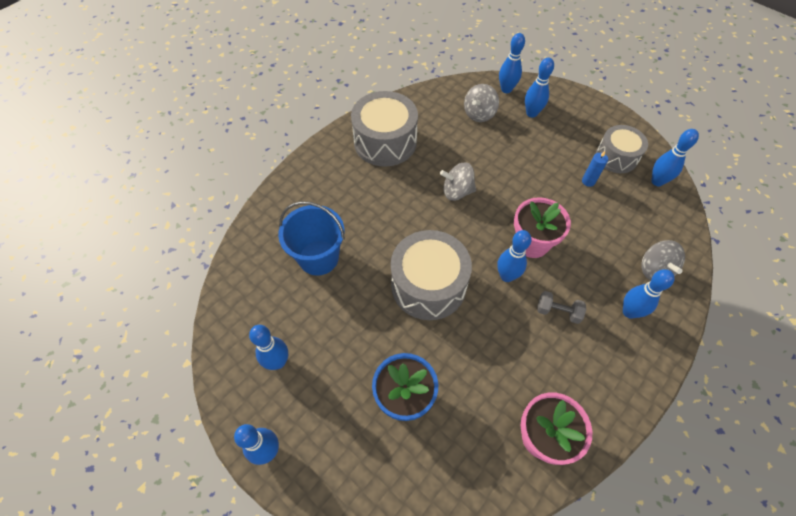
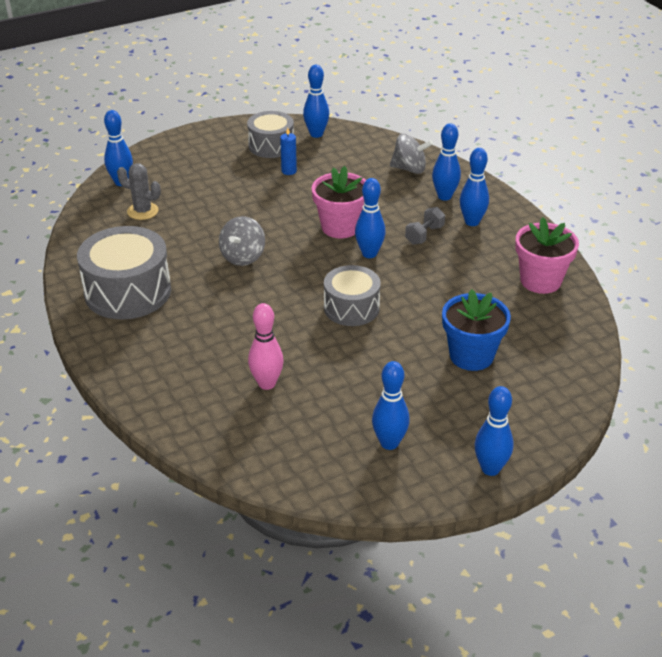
camera: 70 degrees left, 20 degrees down
blue bucket [278,201,345,276] -> pink bowling pin [248,303,284,390]
grey drum [391,230,472,320] -> grey drum [324,265,380,326], size x0.64
grey spinning top [464,84,499,122] -> grey cactus [117,163,161,220]
blue bowling pin [525,58,554,118] -> blue bowling pin moved to [460,148,489,226]

